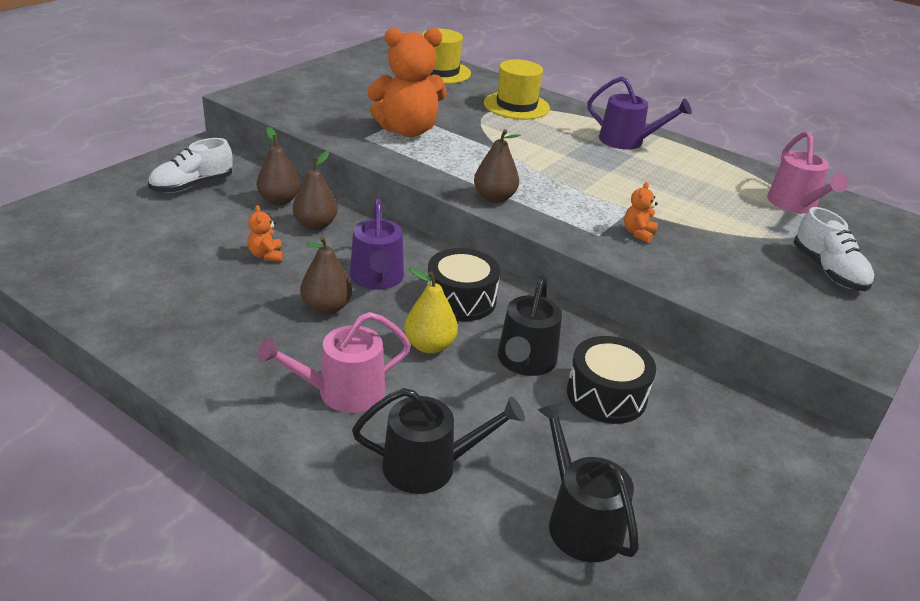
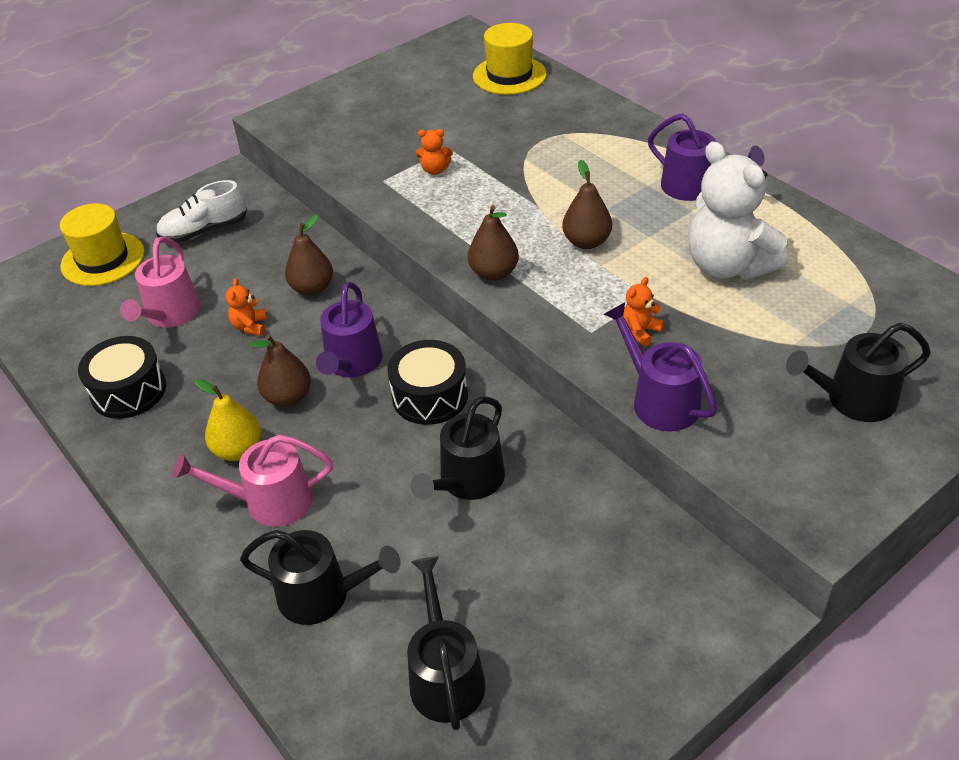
camera: 20 degrees right, 10 degrees up
brown pear [257,127,300,205] -> brown pear moved to [562,160,612,249]
orange teddy bear [367,28,447,137] -> orange teddy bear [415,129,453,175], size x0.41
yellow pear [404,268,458,354] -> yellow pear moved to [194,379,261,461]
yellow hat [484,60,550,119] -> yellow hat moved to [60,203,144,286]
black drum [567,336,656,424] -> black drum moved to [78,336,166,419]
pink watering can [767,131,849,213] -> pink watering can moved to [120,237,200,327]
white shoe [794,207,874,291] -> black watering can [786,323,931,422]
none -> purple watering can [604,302,717,431]
none -> white teddy bear [688,141,788,280]

